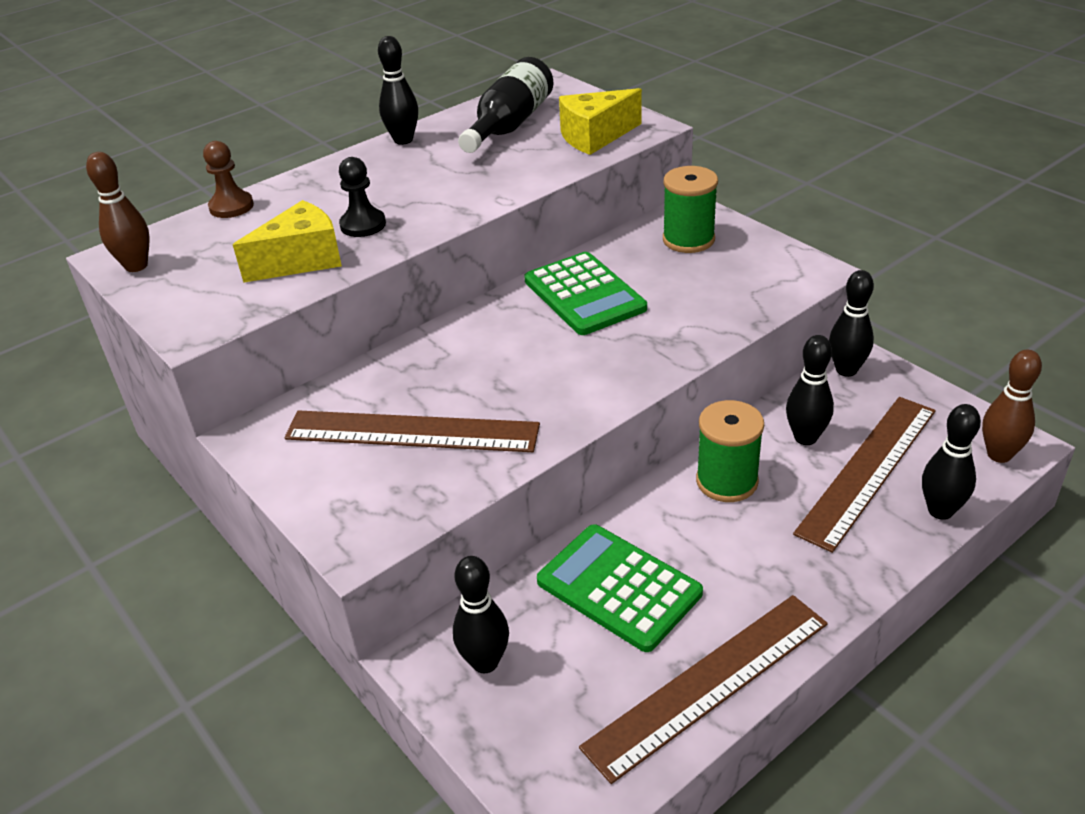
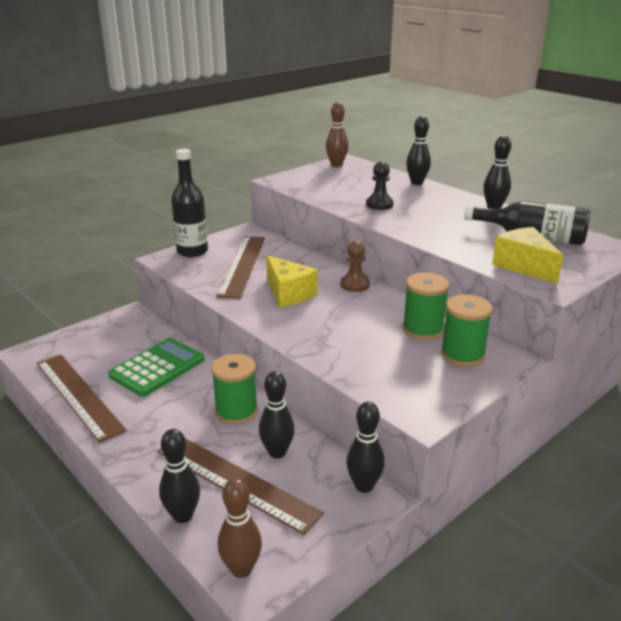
camera: 85 degrees right, 10 degrees down
brown pawn [203,141,254,218] -> brown pawn moved to [340,241,370,292]
yellow cheese [233,200,342,283] -> yellow cheese moved to [266,255,318,307]
black bowling pin [453,556,509,673] -> black bowling pin moved to [406,116,431,185]
green calculator [524,252,647,335] -> none
none -> black bottle [171,149,208,257]
none -> green spool [402,273,449,340]

